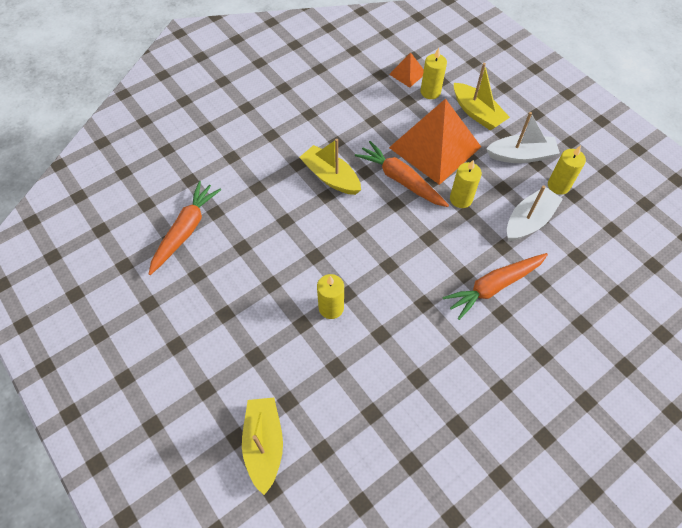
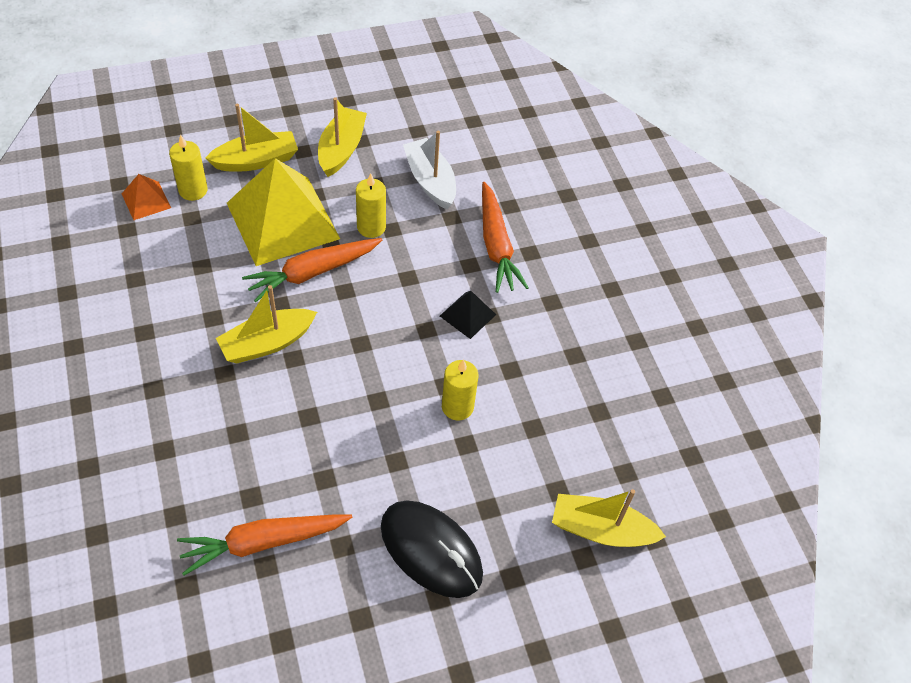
camera: 75 degrees left, 5 degrees down
orange carrot [149,181,221,275] -> orange carrot turned 60 degrees counterclockwise [177,514,352,576]
orange pyramid [389,99,481,185] -> yellow pyramid [227,158,340,266]
white boat [486,112,560,163] -> yellow boat [318,97,367,177]
yellow candle [548,145,586,195] -> none
none -> black mouse [381,500,483,598]
none -> black pyramid [440,291,496,339]

